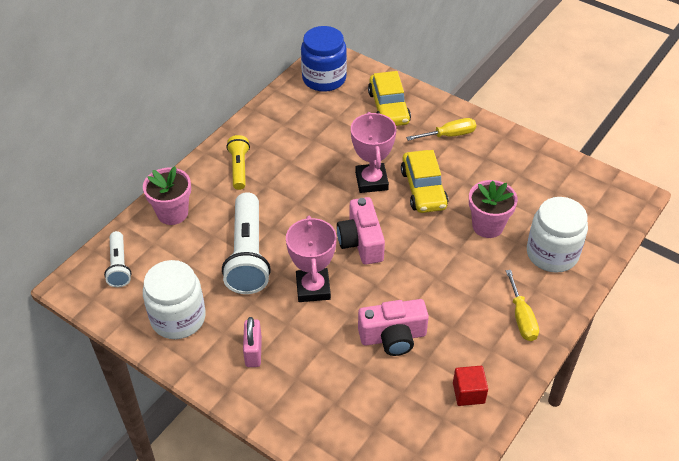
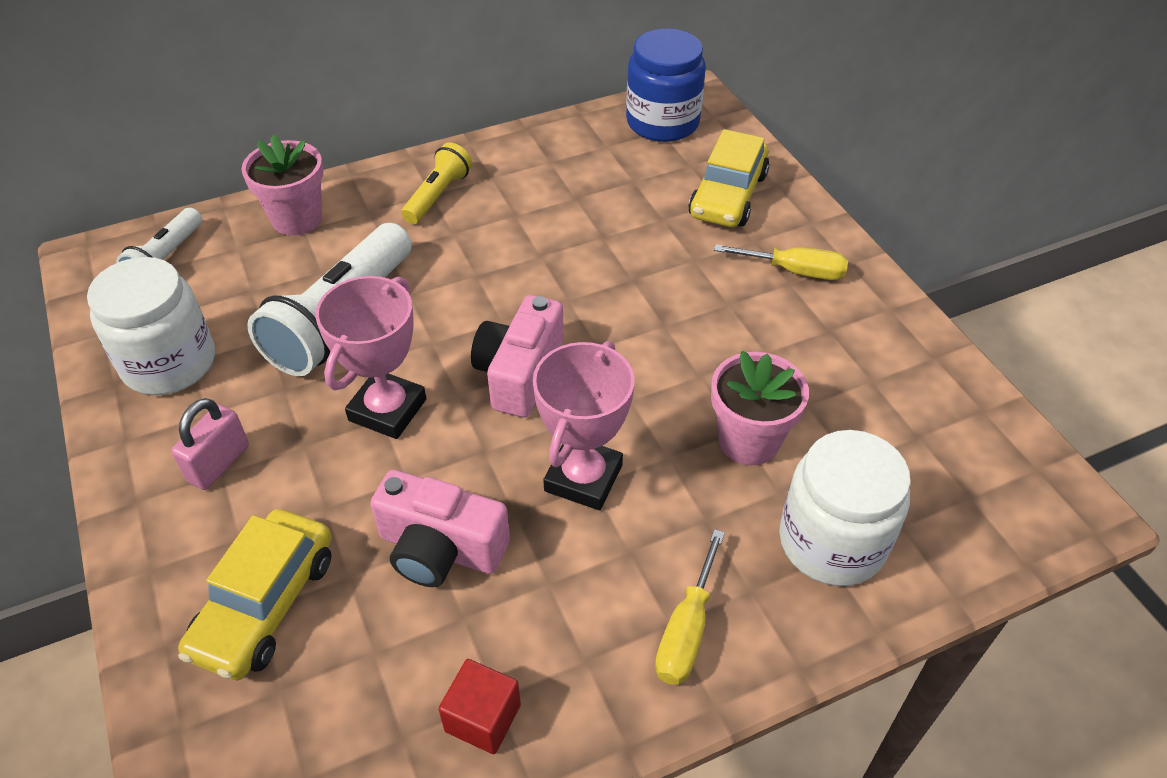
camera: 30 degrees right, 0 degrees up
pink trophy [351,112,396,193] -> pink trophy moved to [533,341,635,510]
yellow car [401,150,448,213] -> yellow car moved to [178,509,332,680]

